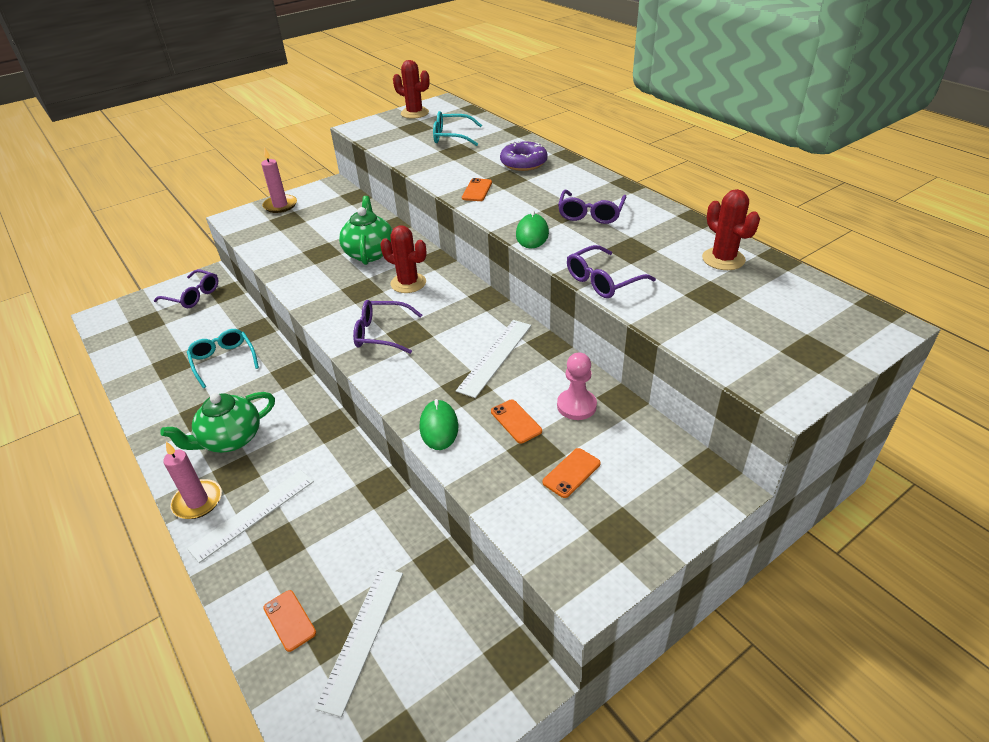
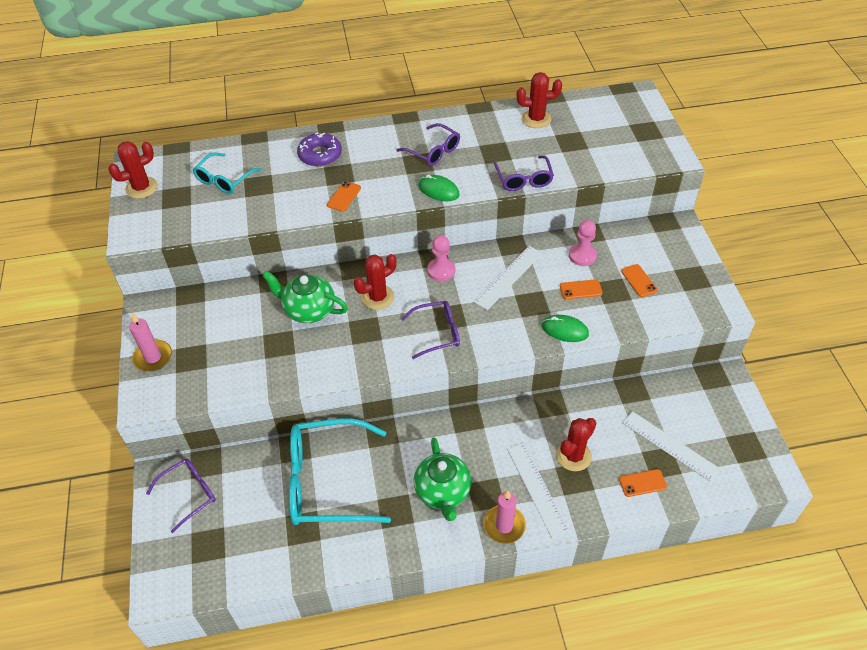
camera: 65 degrees left, 10 degrees up
turquoise glasses [187,329,259,388] -> turquoise glasses [289,419,391,525], size x1.86
purple glasses [353,300,422,354] -> purple glasses turned 135 degrees counterclockwise [401,301,460,359]
white ruler [456,320,531,398] -> white ruler turned 75 degrees clockwise [474,246,543,310]
orange phone [462,178,492,201] -> orange phone turned 75 degrees clockwise [327,181,361,212]
none -> pink pawn [427,235,455,281]
none -> red cactus [557,418,596,471]

